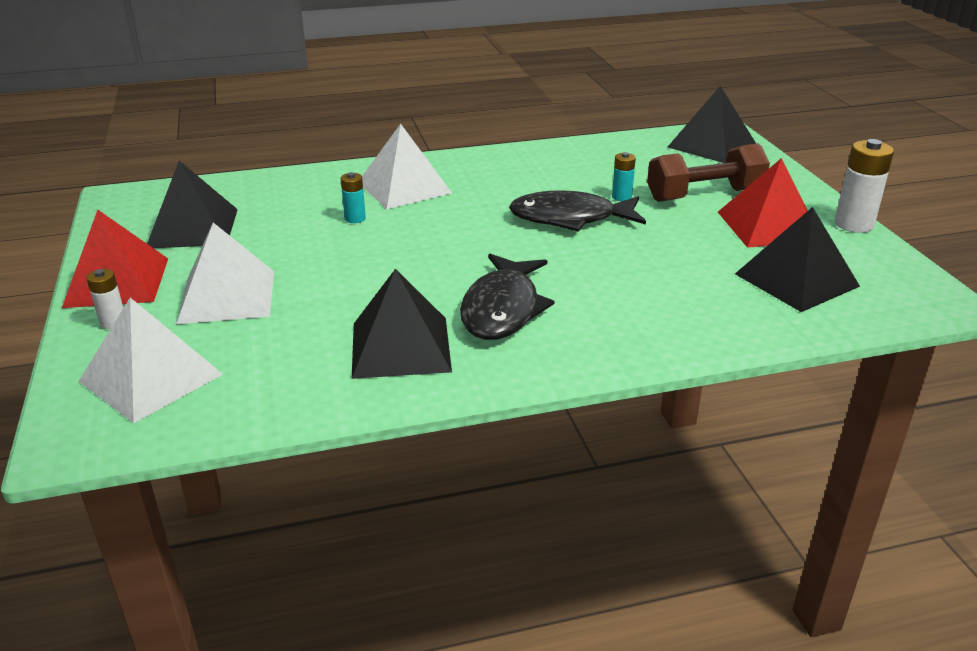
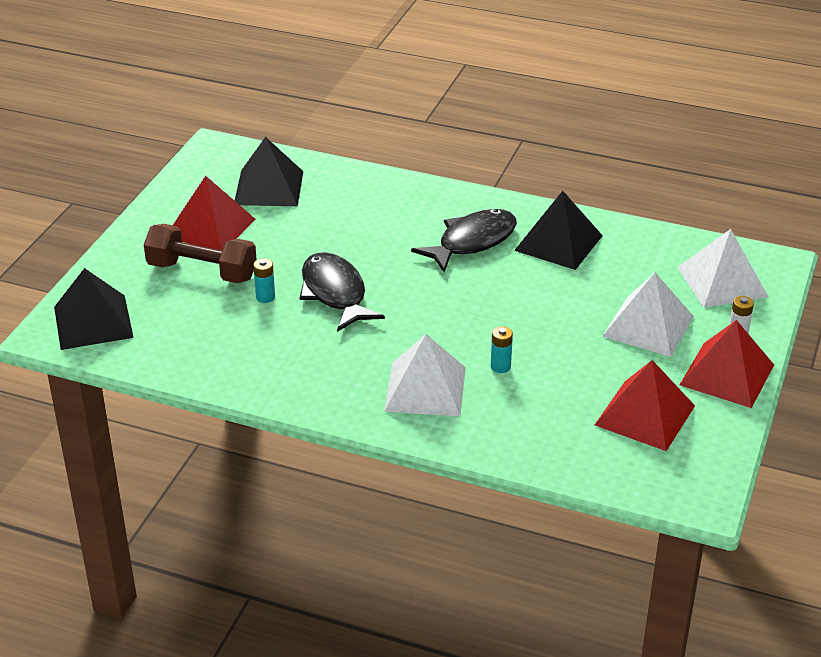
camera: 145 degrees left, 5 degrees up
black pyramid [147,161,238,248] -> red pyramid [595,360,695,451]
black fish [509,190,646,232] -> black fish turned 150 degrees counterclockwise [300,252,385,332]
white battery [835,139,894,233] -> none

